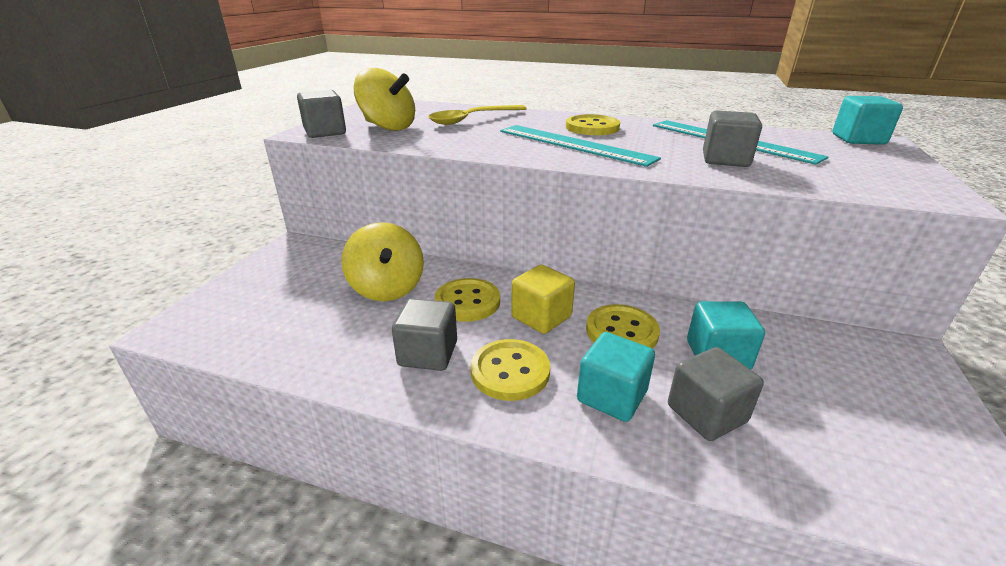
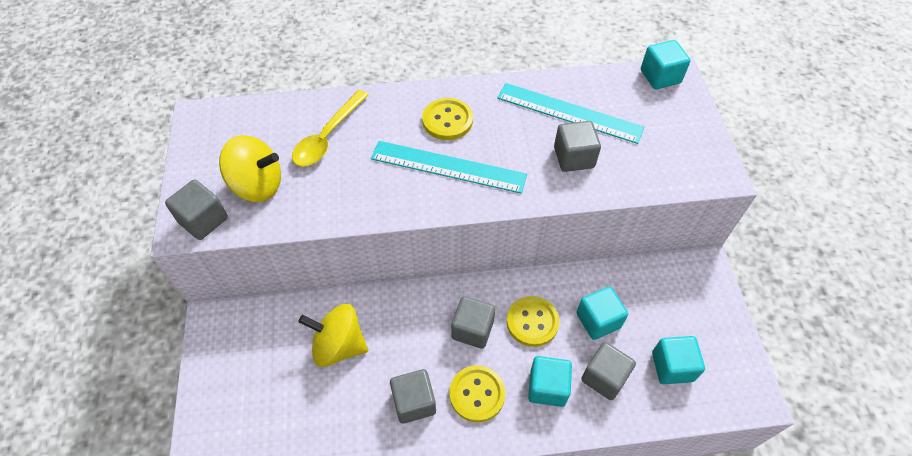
camera: 25 degrees left, 25 degrees up
yellow spinning top [341,222,424,301] -> yellow spinning top turned 150 degrees clockwise [298,304,368,367]
yellow button [435,278,500,322] -> none
yellow cube [511,265,575,334] -> grey cube [451,296,495,349]
none -> turquoise cube [652,336,705,384]

